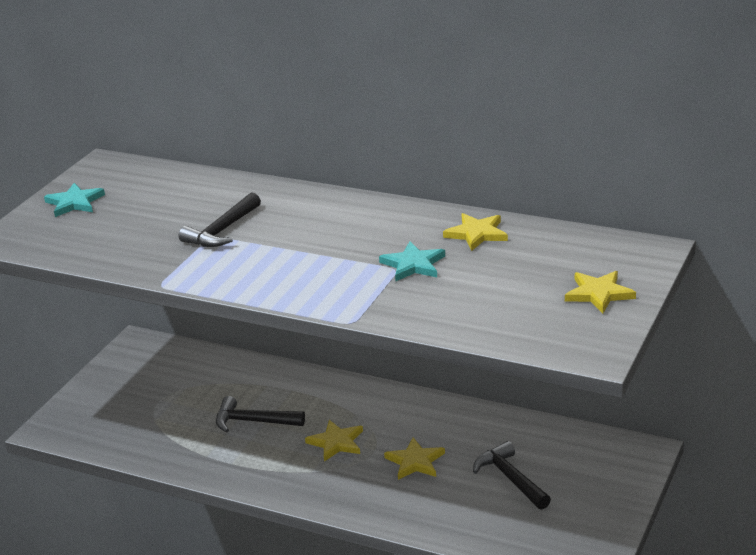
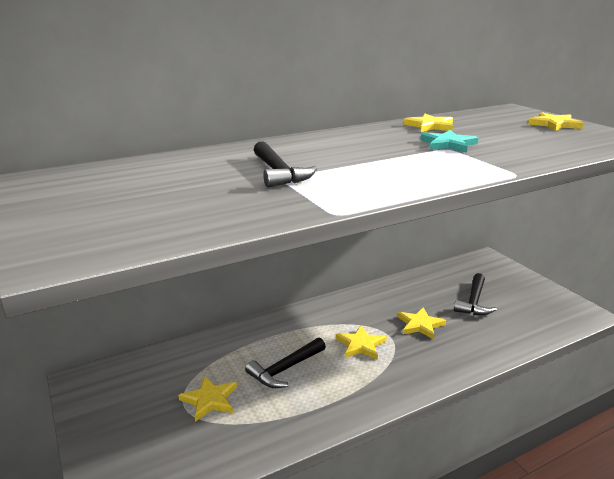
camera: 55 degrees left, 5 degrees down
turquoise star [44,183,105,217] -> none
black hammer [473,441,551,510] -> black hammer turned 75 degrees counterclockwise [454,273,497,315]
none -> yellow star [178,376,237,422]

